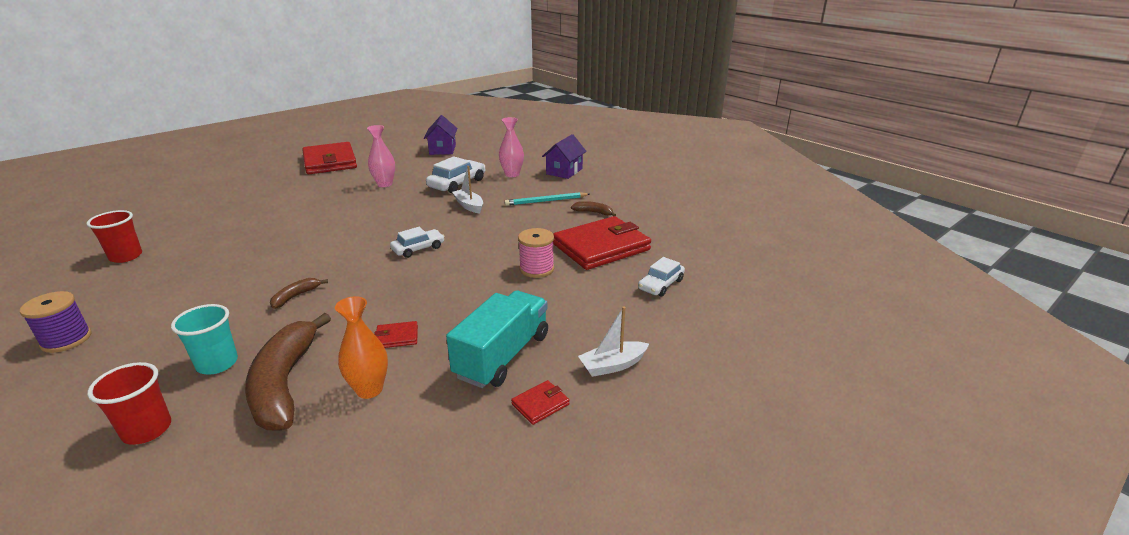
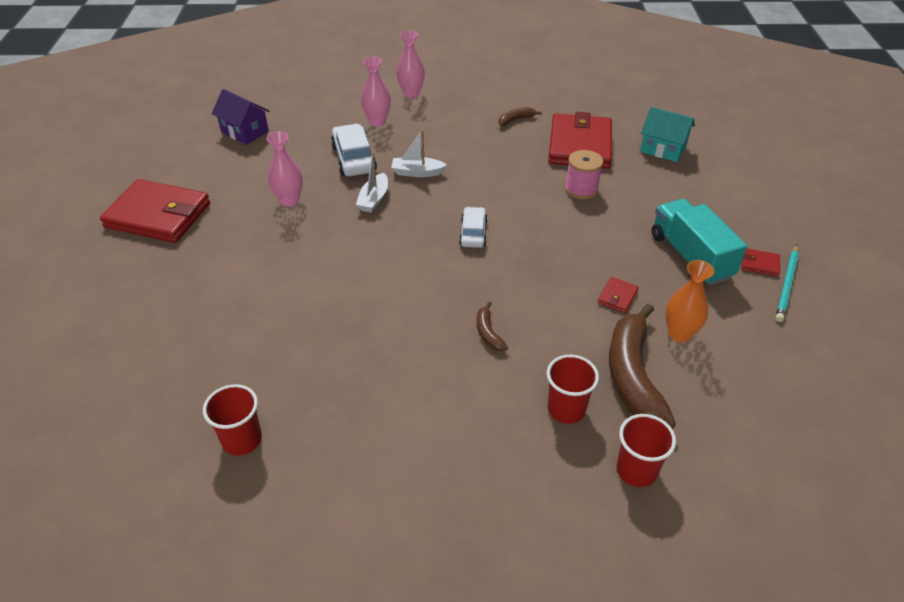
camera: 50 degrees left, 15 degrees up
purple spool [20,291,92,353] -> none
turquoise cup [171,304,238,375] -> red cup [547,355,599,424]
brown banana [245,313,331,430] -> brown banana turned 60 degrees clockwise [609,303,676,429]
turquoise pencil [504,192,590,206] -> turquoise pencil moved to [775,245,799,322]
red wallet [511,380,570,425] -> red wallet turned 75 degrees counterclockwise [742,248,780,277]
purple house [542,134,587,179] -> pink vase [396,30,425,98]
white boat [578,306,649,377] -> white boat moved to [356,152,388,213]
white car [638,257,685,297] -> turquoise house [640,107,695,162]

